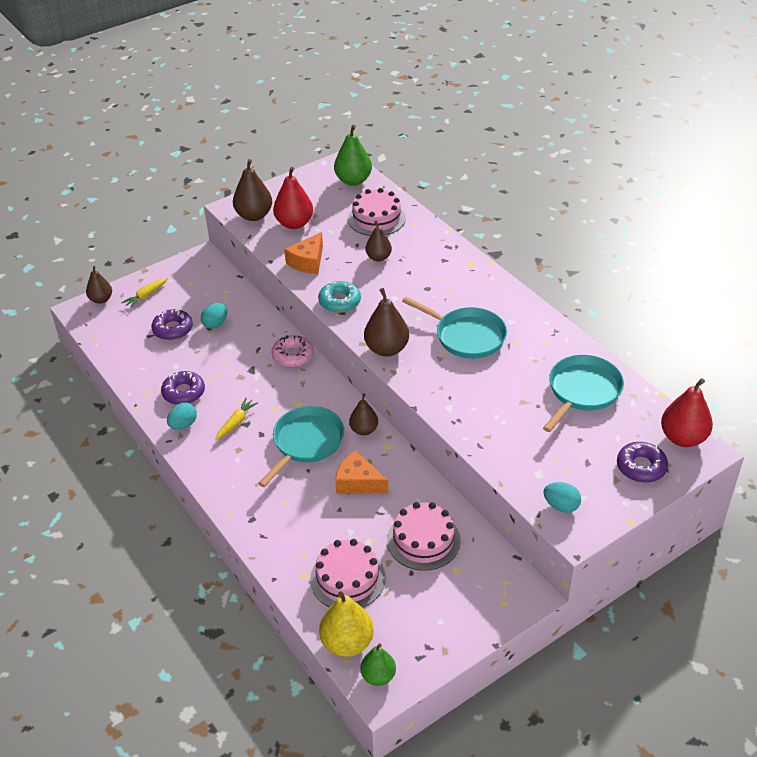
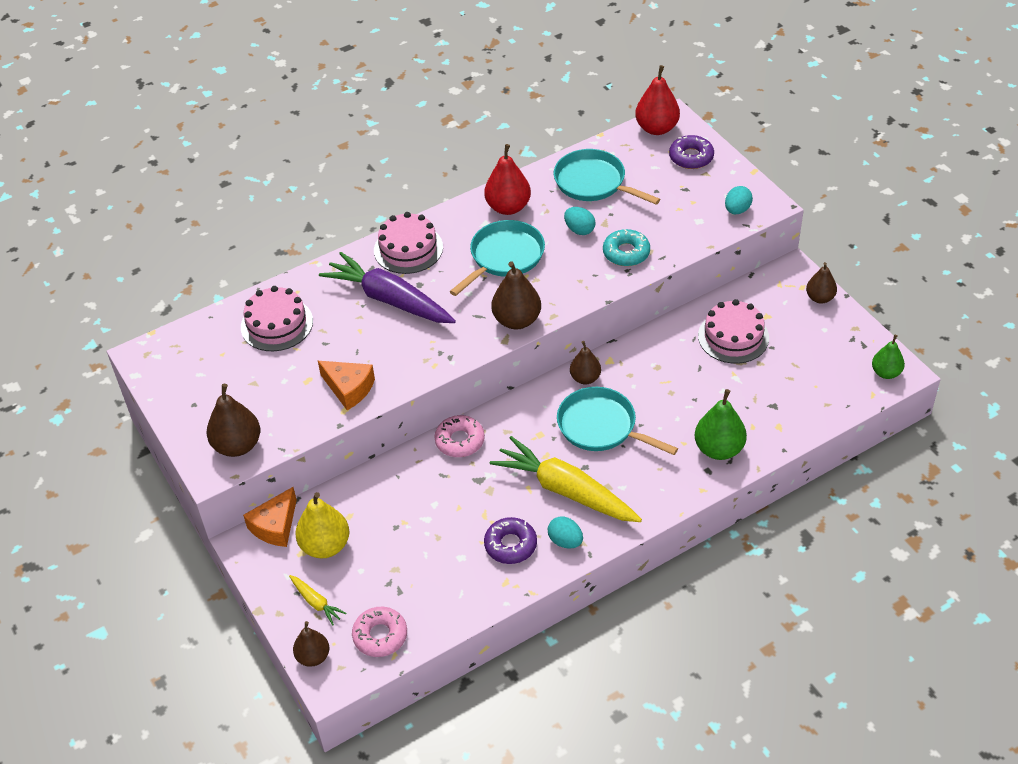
camera: 85 degrees left, 5 degrees up
purple donut [151,309,193,340] -> none
turquoise egg [201,303,227,329] -> turquoise egg moved to [564,207,596,235]
yellow carrot [215,398,258,440] -> yellow carrot [490,436,642,522], size x2.29
red pear [273,167,313,229] -> red pear moved to [484,144,531,215]
pink cake [310,539,386,608] -> pink cake moved to [374,212,443,274]
turquoise donut [318,281,361,313] -> turquoise donut moved to [603,229,650,266]
yellow pear [319,591,374,657] -> yellow pear moved to [295,492,349,558]
green pear [334,125,372,186] -> green pear moved to [695,389,747,460]
orange cheese [335,450,388,494] -> orange cheese moved to [243,487,297,547]
brown pear [365,220,392,261] -> brown pear moved to [806,262,837,303]
none -> purple carrot [319,252,456,323]
none -> pink donut [352,607,407,657]

